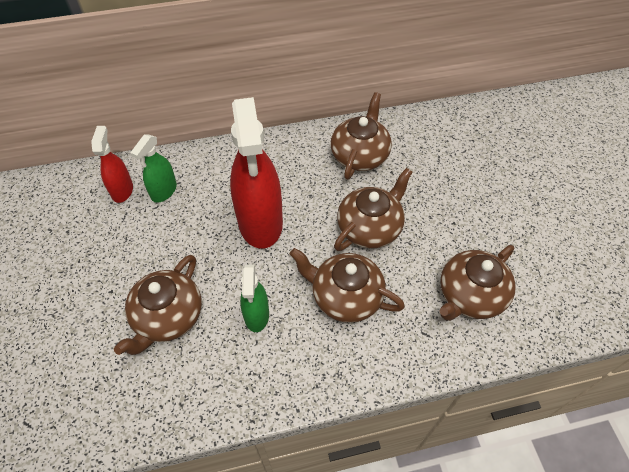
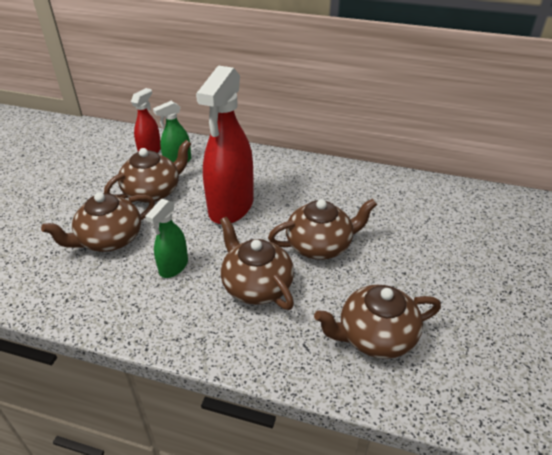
camera: 30 degrees right, 15 degrees down
brown teapot [331,92,392,180] -> brown teapot moved to [104,140,191,203]

